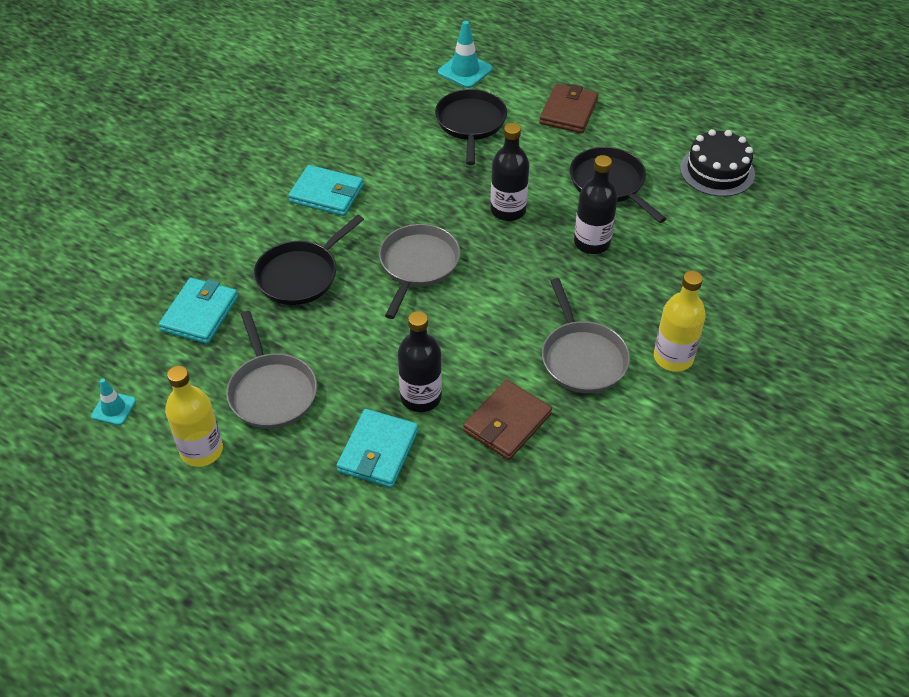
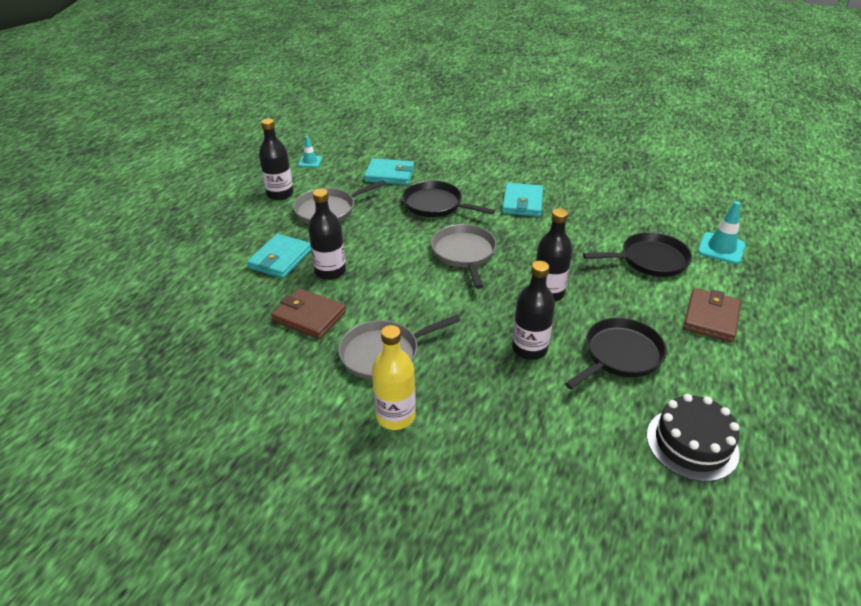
camera: 80 degrees right, 10 degrees down
yellow bottle [165,366,223,467] -> black bottle [259,119,293,200]
turquoise wallet [336,409,418,488] -> turquoise wallet turned 75 degrees counterclockwise [247,234,311,278]
grey pan [379,224,460,319] -> grey pan turned 105 degrees counterclockwise [431,224,497,289]
brown wallet [539,84,598,133] -> brown wallet turned 75 degrees counterclockwise [683,288,741,342]

